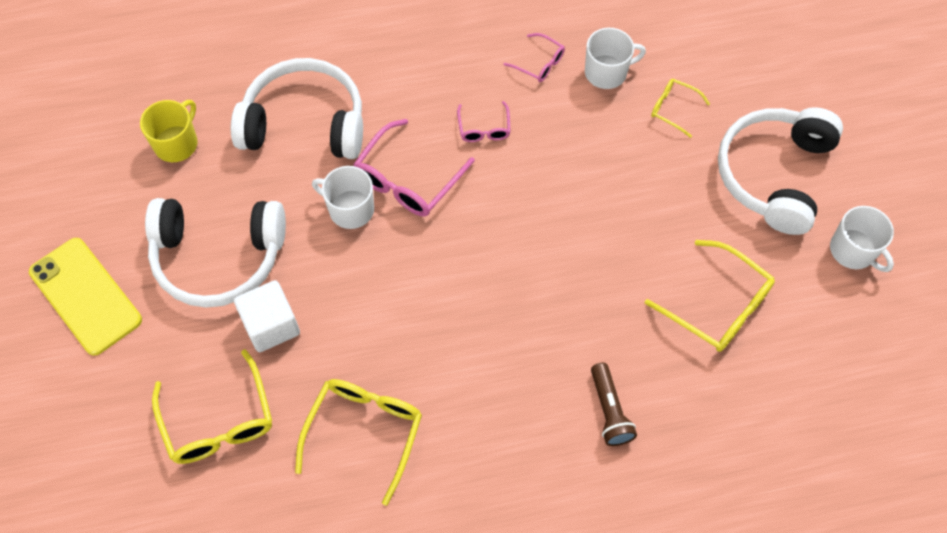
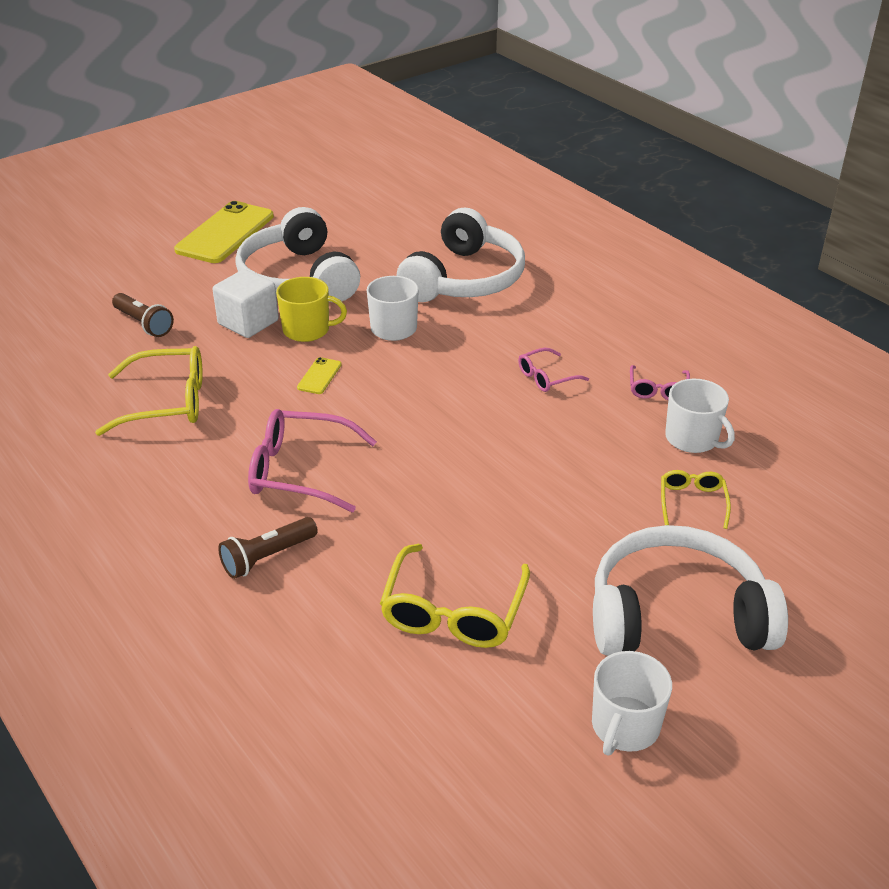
camera: 65 degrees right, 25 degrees down
yellow mug [140,100,198,162] -> yellow mug moved to [276,277,347,342]
yellow glasses [152,349,272,464] -> brown flashlight [112,293,174,337]
white headphones [231,58,363,159] -> white headphones turned 45 degrees clockwise [397,208,525,302]
pink glasses [353,119,475,216] -> pink glasses moved to [248,409,377,512]
none -> yellow phone [297,357,342,394]

